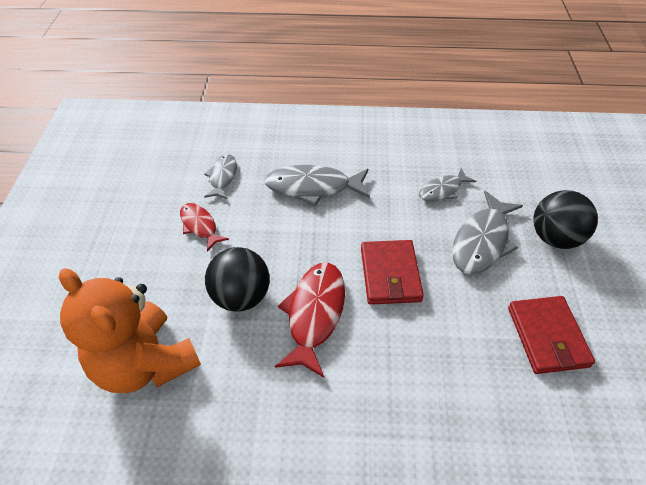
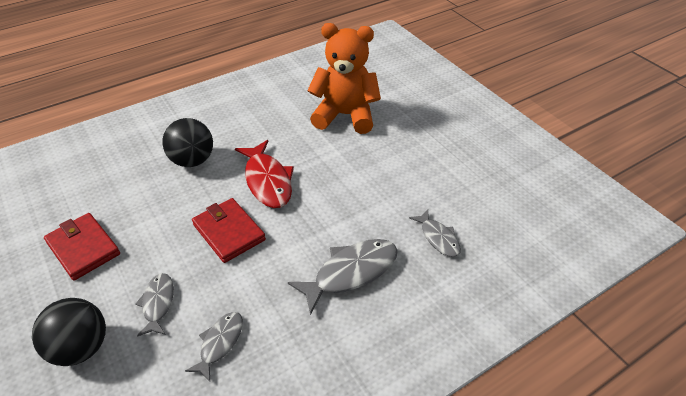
camera: 145 degrees right, 5 degrees down
red fish [180,203,229,251] -> none
black ball [205,247,270,312] -> black ball moved to [162,118,213,167]
grey fish [452,191,523,274] -> grey fish [135,273,174,337], size x0.60

